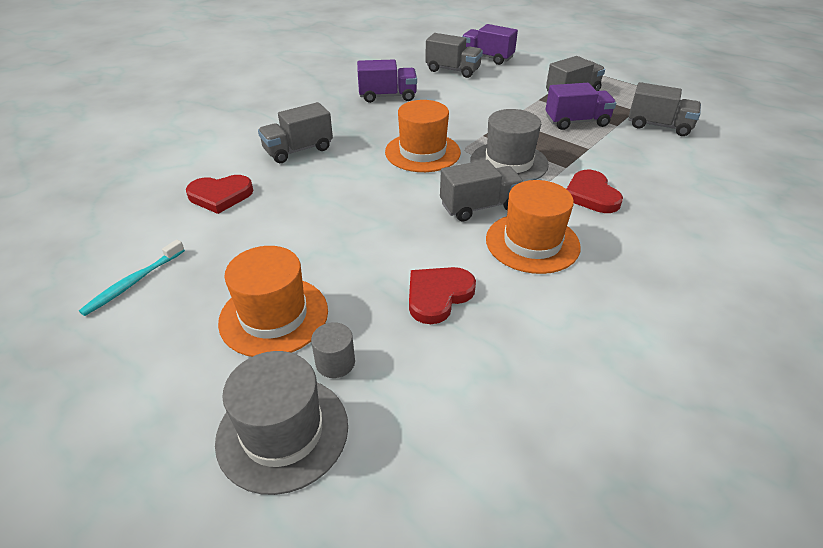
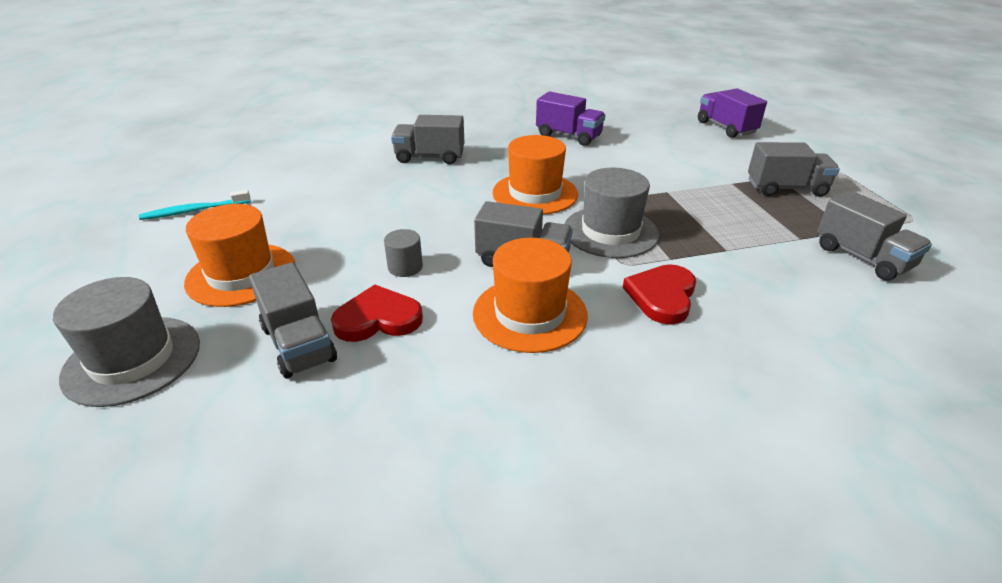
camera: 35 degrees right, 5 degrees down
red heart [186,175,254,214] -> none
grey cylinder [311,322,355,378] -> grey cylinder moved to [384,229,423,277]
grey truck [425,33,483,78] -> grey truck moved to [249,262,337,379]
purple truck [545,83,616,130] -> none

